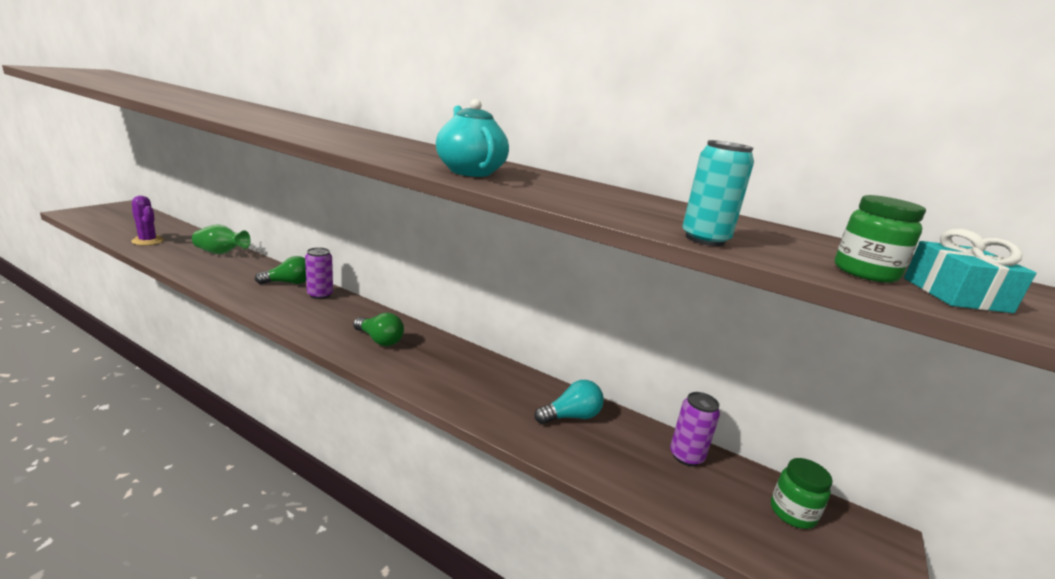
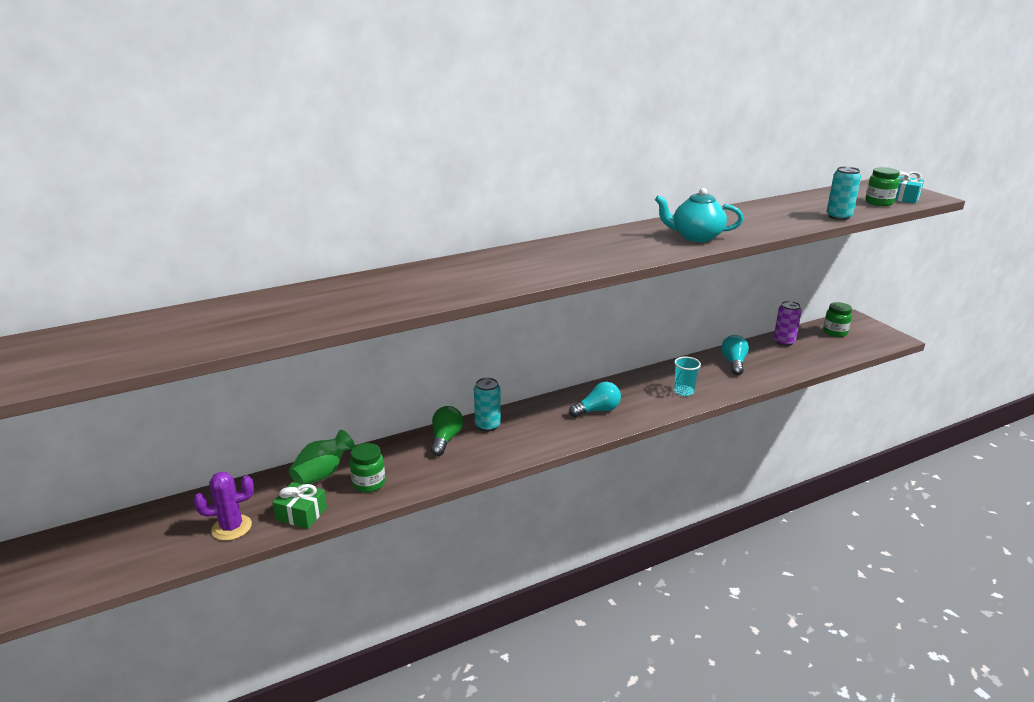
camera: 55 degrees left, 5 degrees up
purple can [305,247,333,299] -> turquoise can [474,378,501,431]
green light bulb [353,313,404,346] -> turquoise light bulb [569,382,621,417]
none -> green gift [272,482,327,529]
none -> green jar [350,443,385,492]
none -> turquoise cup [674,356,701,396]

